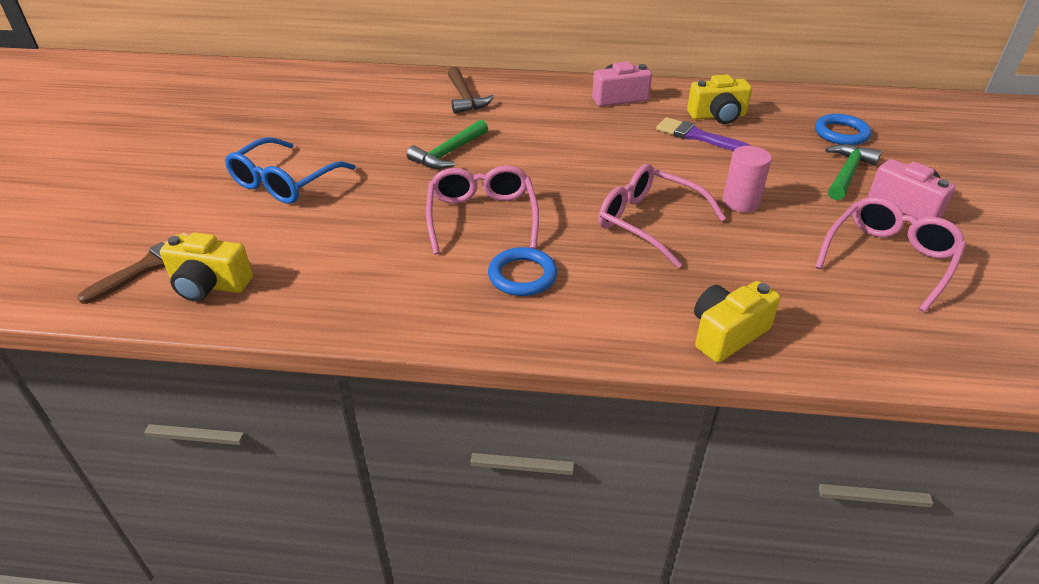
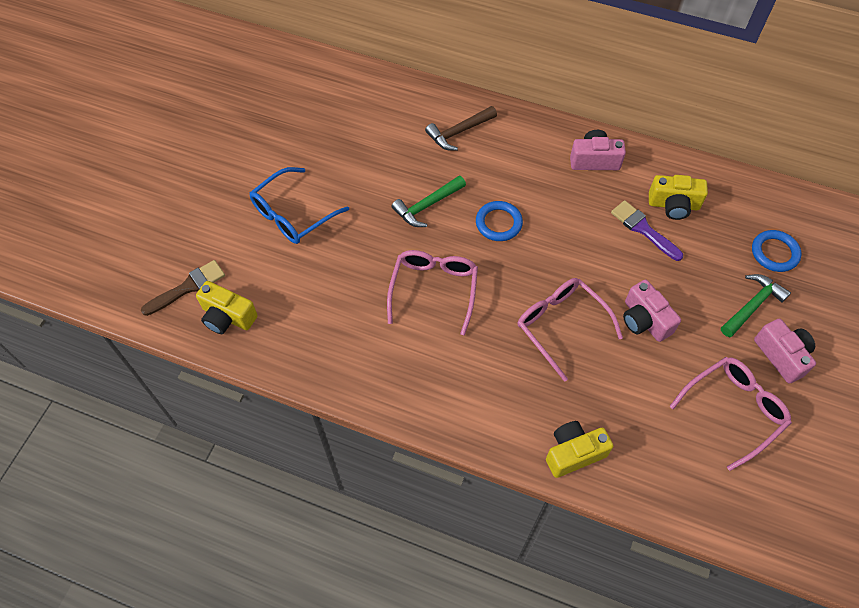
camera: 15 degrees right, 20 degrees up
brown hammer [448,66,494,114] -> brown hammer turned 60 degrees clockwise [425,106,497,151]
blue ring [488,247,557,296] -> blue ring moved to [476,201,523,241]
pink cylinder [723,146,772,213] -> pink camera [623,280,681,342]

